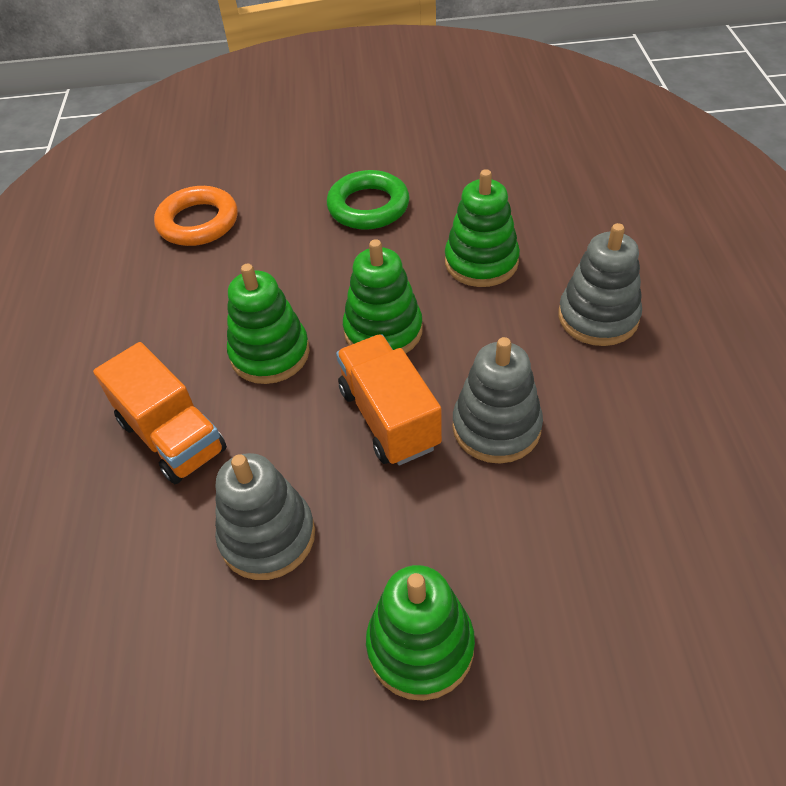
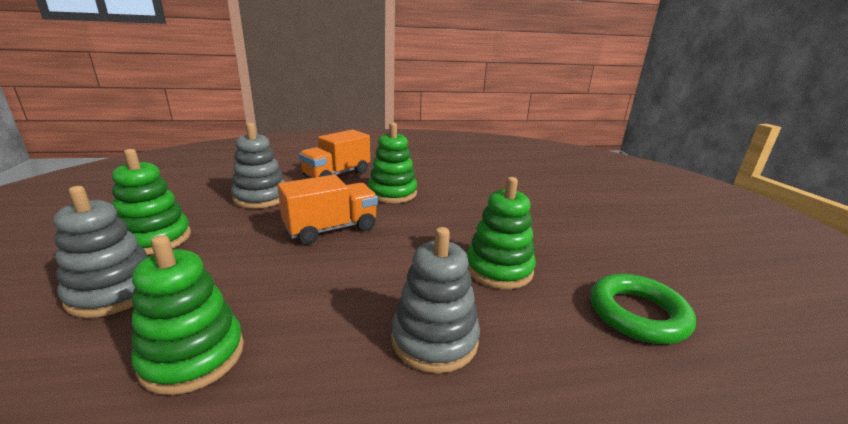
camera: 80 degrees right, 25 degrees down
orange ring [154,186,238,246] -> none
green ring [327,170,409,230] -> green ring moved to [590,274,696,344]
green stacking toy [343,239,423,353] -> green stacking toy moved to [131,235,244,395]
grey stacking toy [452,337,543,464] -> grey stacking toy moved to [54,186,147,318]

